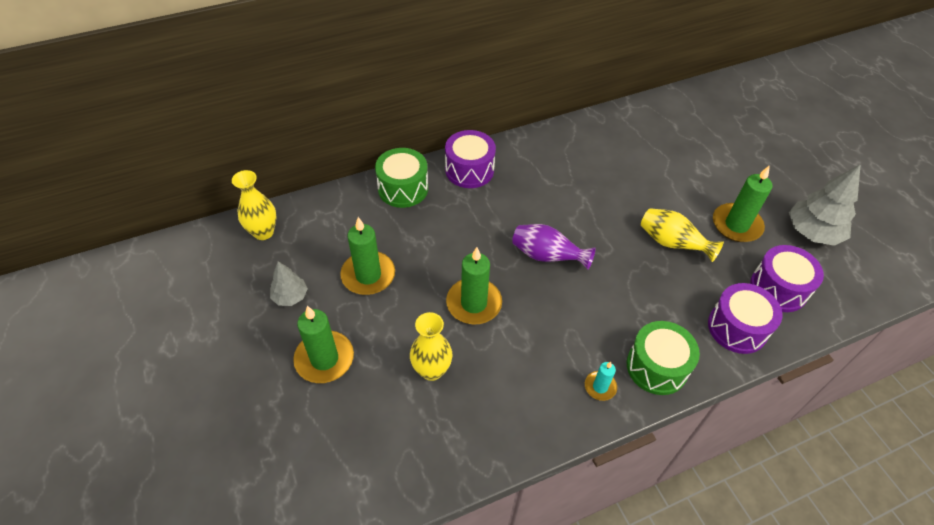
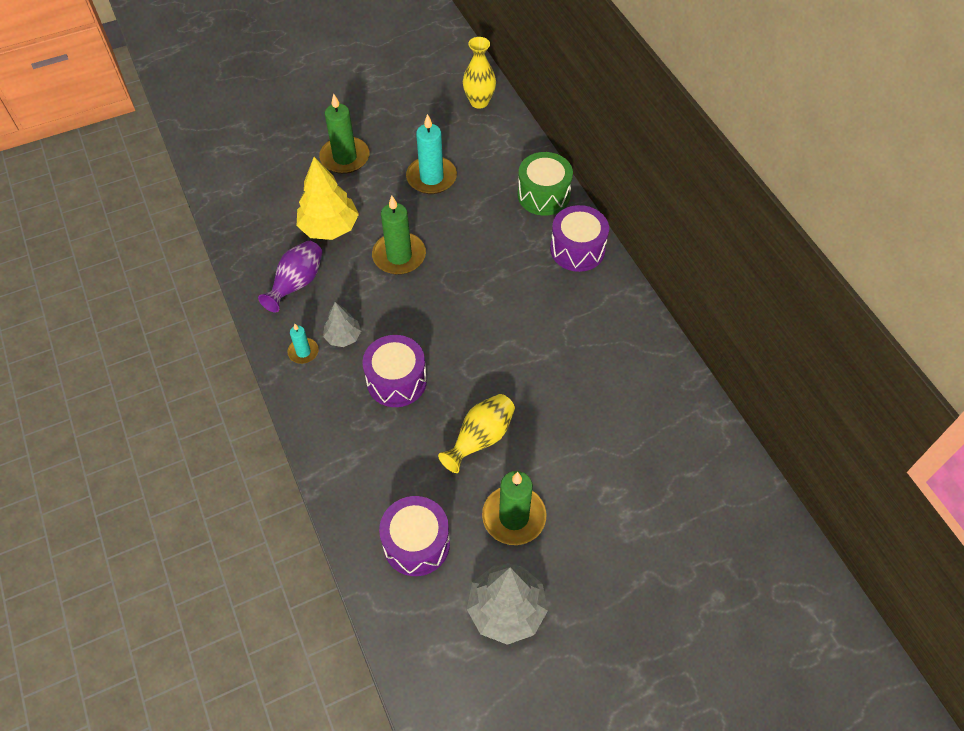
camera: 90 degrees right, 5 degrees up
grey tree [270,261,308,306] -> grey tree moved to [323,302,361,347]
green candle [340,217,395,295] -> turquoise candle [406,114,457,194]
yellow vase [410,312,452,381] -> yellow tree [297,157,359,240]
purple vase [512,224,596,270] -> purple vase moved to [258,241,322,313]
green drum [627,321,700,395] -> none
purple drum [708,283,782,354] -> purple drum moved to [362,335,427,407]

